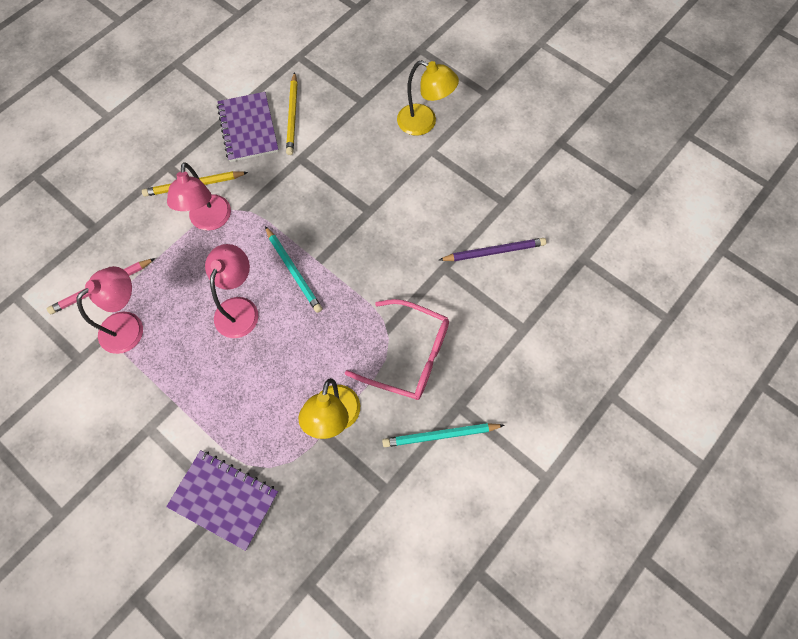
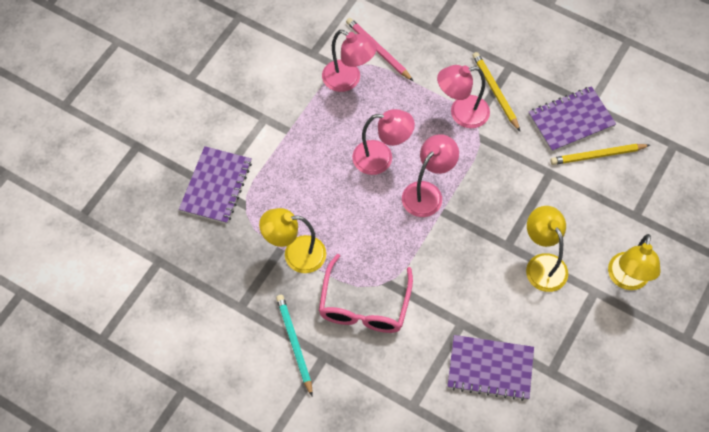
camera: 80 degrees right, 5 degrees down
turquoise pencil [265,226,322,313] -> pink lamp [402,134,459,217]
purple pencil [439,238,547,261] -> purple notebook [447,335,534,401]
none -> yellow lamp [526,206,568,292]

